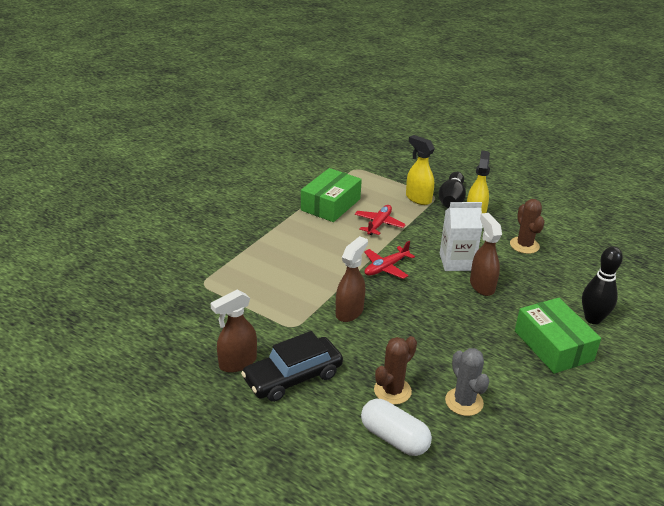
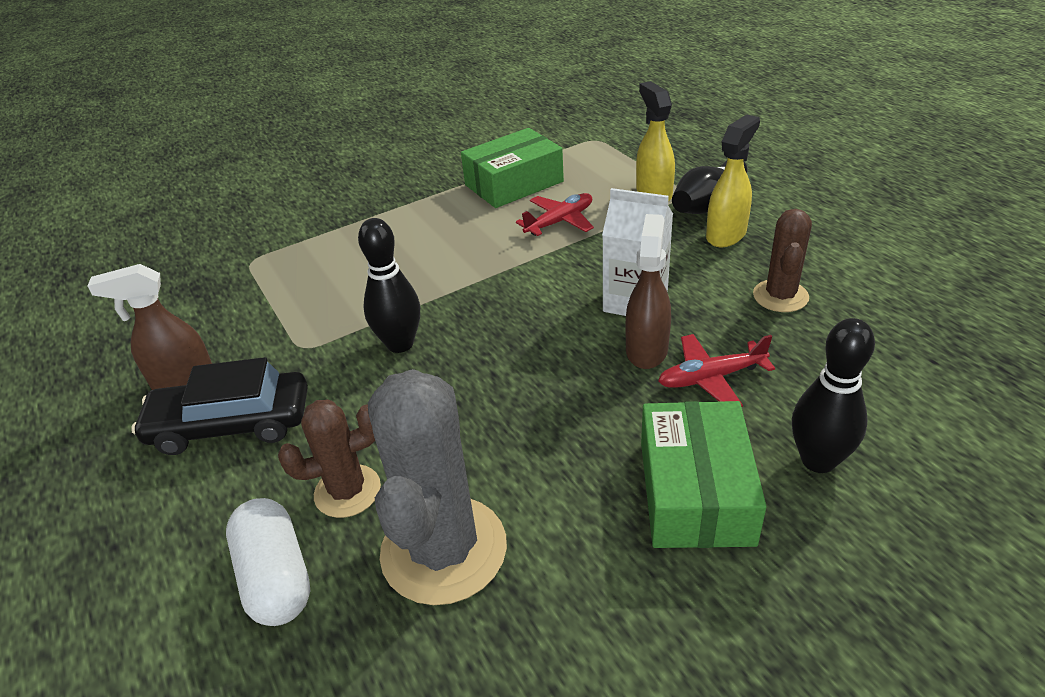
camera: 30 degrees right, 5 degrees up
brown spray bottle [336,236,368,322] -> black bowling pin [358,218,420,353]
red plane [364,241,415,279] -> red plane moved to [658,334,775,407]
grey cactus [445,348,489,416] -> grey cactus [368,369,507,605], size x1.75

